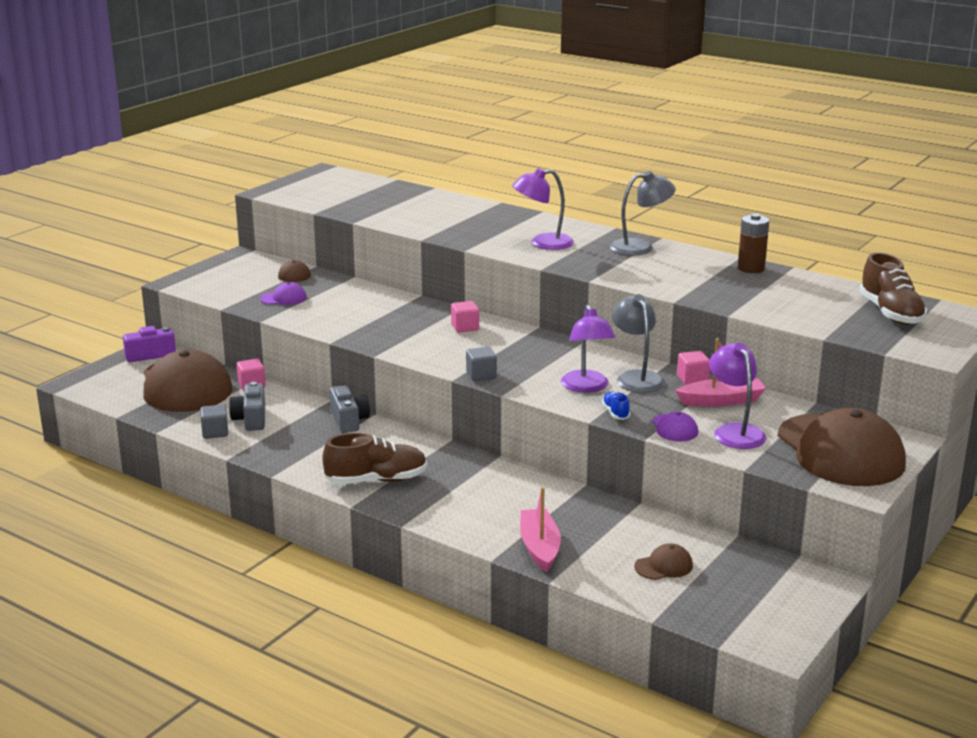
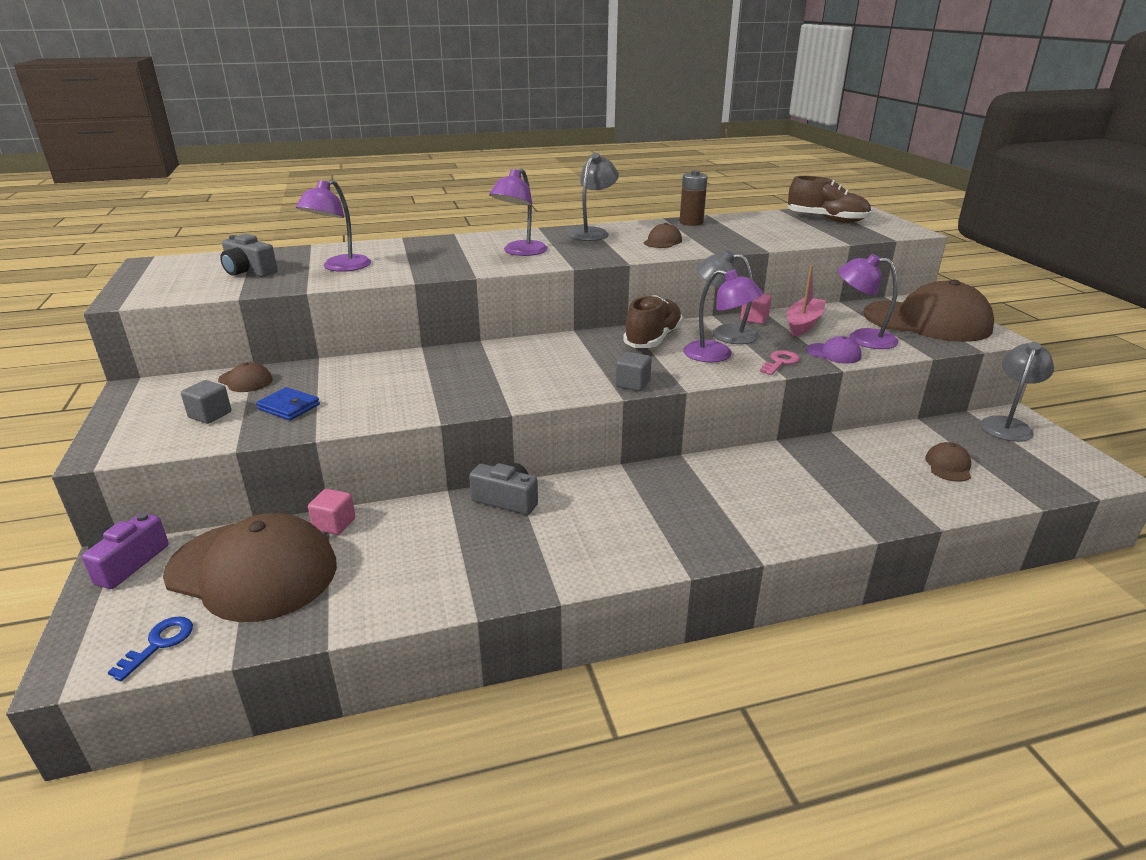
camera: 50 degrees left, 5 degrees up
grey cube [200,405,228,439] -> grey cube moved to [181,380,231,424]
grey camera [229,382,265,431] -> grey camera moved to [220,234,277,277]
purple cap [260,282,307,305] -> blue wallet [256,387,320,420]
brown shoe [322,433,427,484] -> brown shoe moved to [623,295,683,348]
pink cube [451,301,479,333] -> none
pink boat [520,487,561,573] -> none
blue shoe [602,391,630,420] -> pink key [760,350,800,375]
none -> blue key [108,616,193,681]
none -> purple lamp [296,180,371,272]
none -> brown cap [644,223,682,248]
none -> grey lamp [980,342,1054,442]

